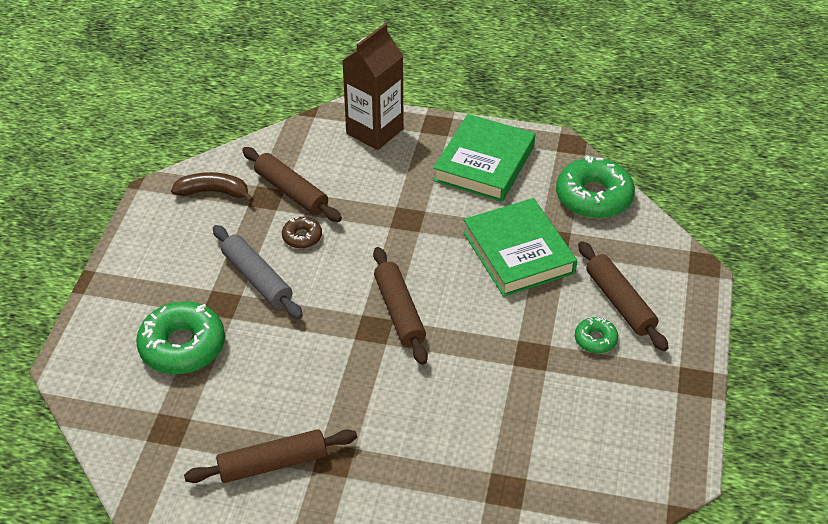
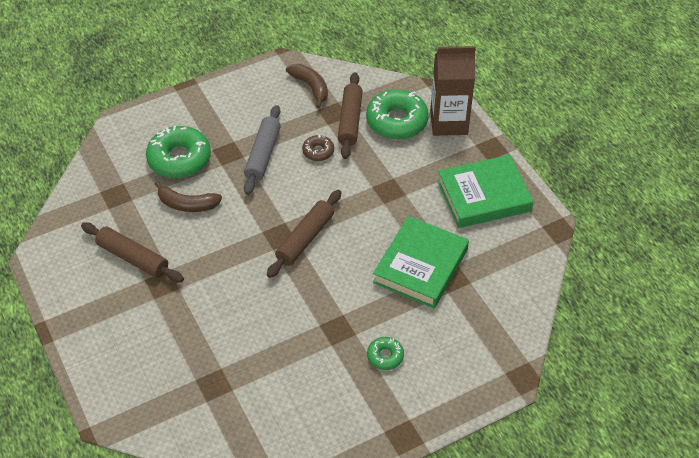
camera: 50 degrees right, 5 degrees up
green donut [556,155,635,219] -> green donut moved to [366,89,429,139]
brown rolling pin [578,241,669,351] -> none
none -> brown banana [155,181,222,212]

